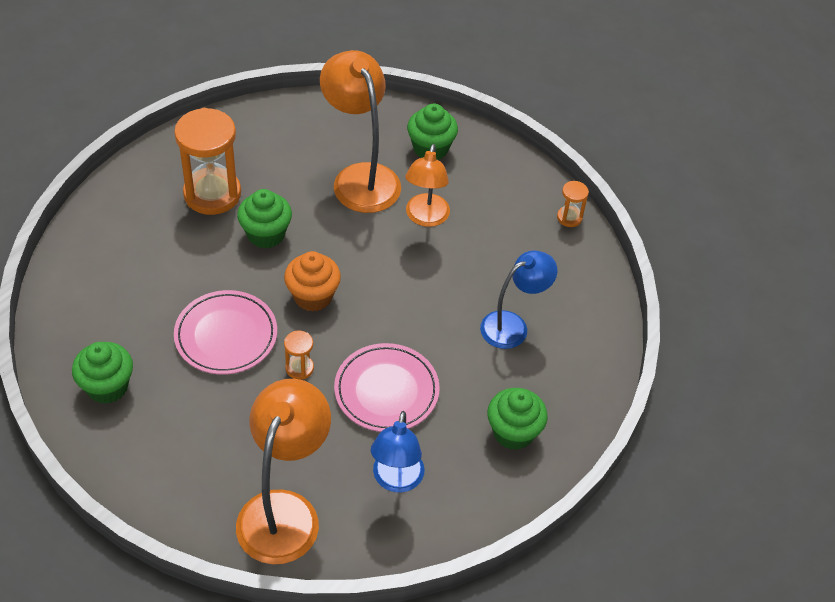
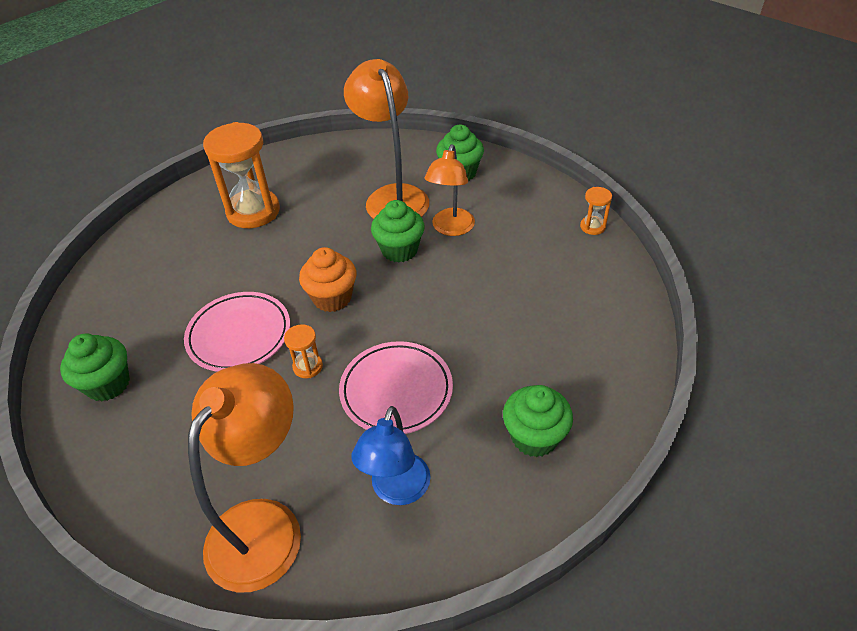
camera: 10 degrees right, 5 degrees down
green cupcake [237,189,292,249] -> green cupcake moved to [371,200,425,262]
blue lamp [480,250,558,349] -> none

